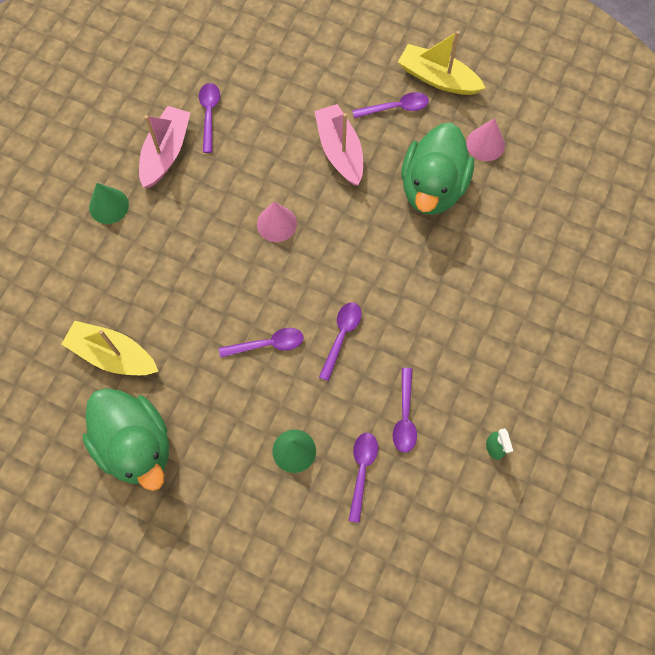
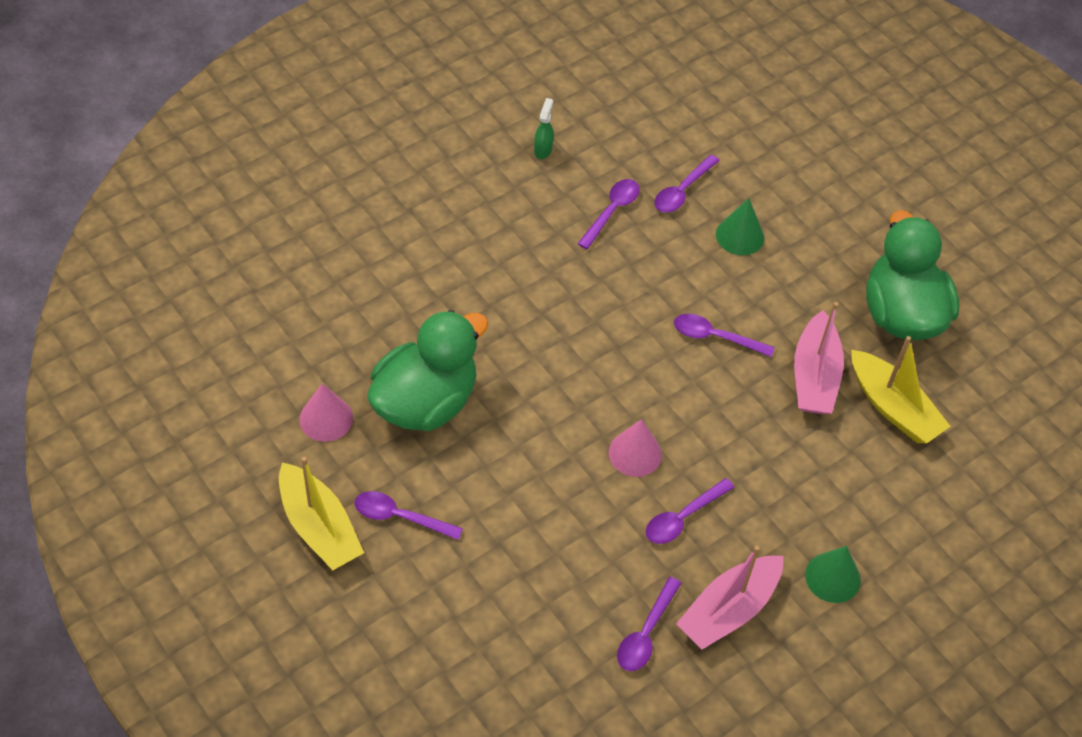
camera: 155 degrees left, 15 degrees down
pink boat [314,104,363,186] -> pink boat moved to [794,302,844,414]
purple spoon [319,302,362,381] -> purple spoon moved to [646,478,734,544]

